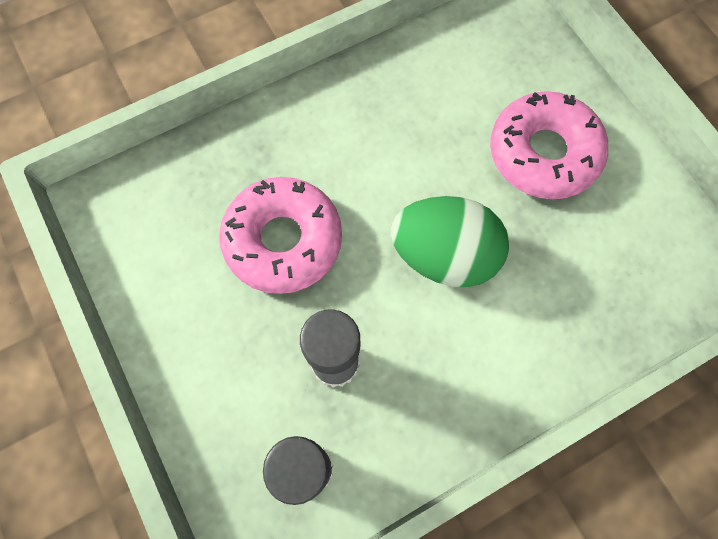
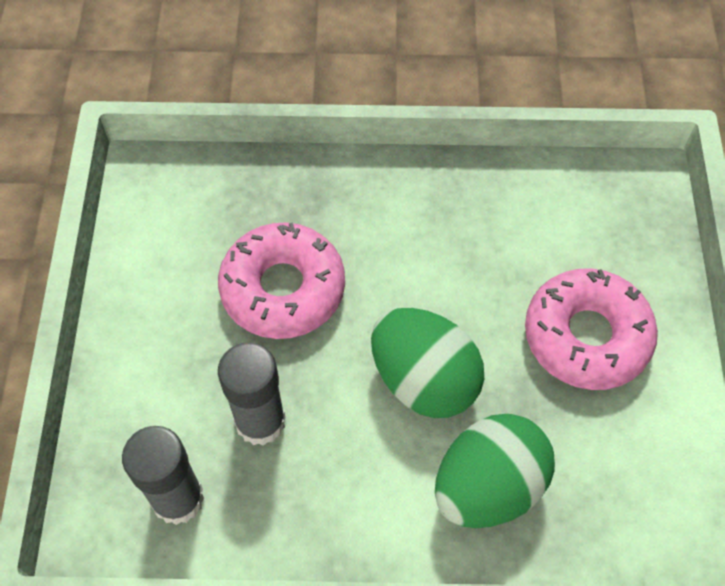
camera: 30 degrees right, 10 degrees down
none -> green egg [435,414,555,528]

